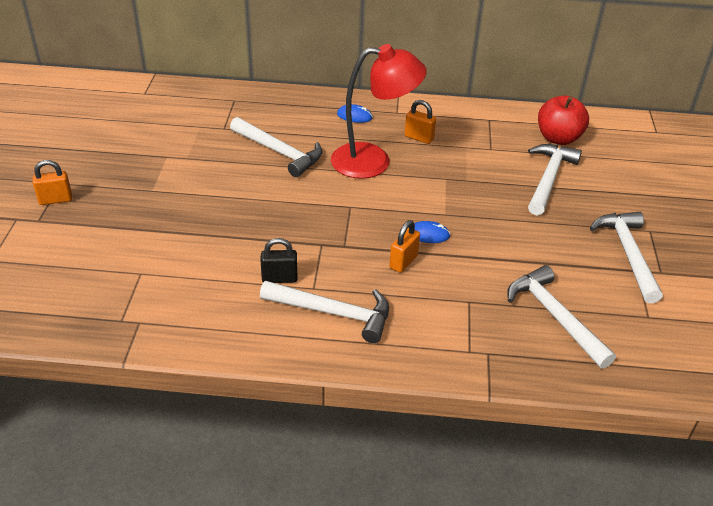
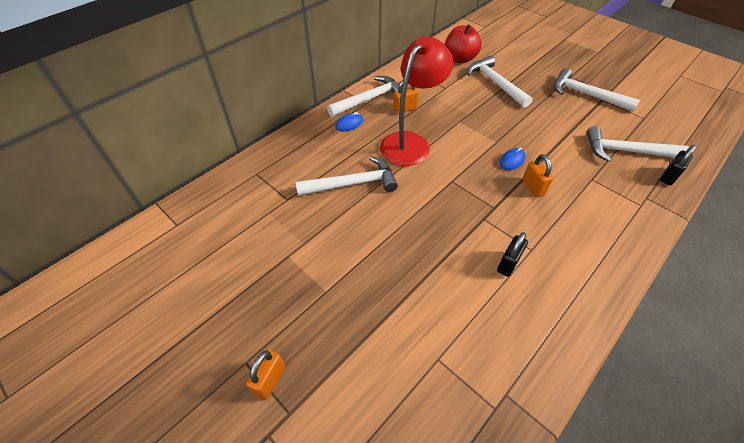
camera: 50 degrees left, 10 degrees up
white hammer [260,281,389,343] -> white hammer moved to [327,76,399,117]
none -> black padlock [660,145,696,185]

